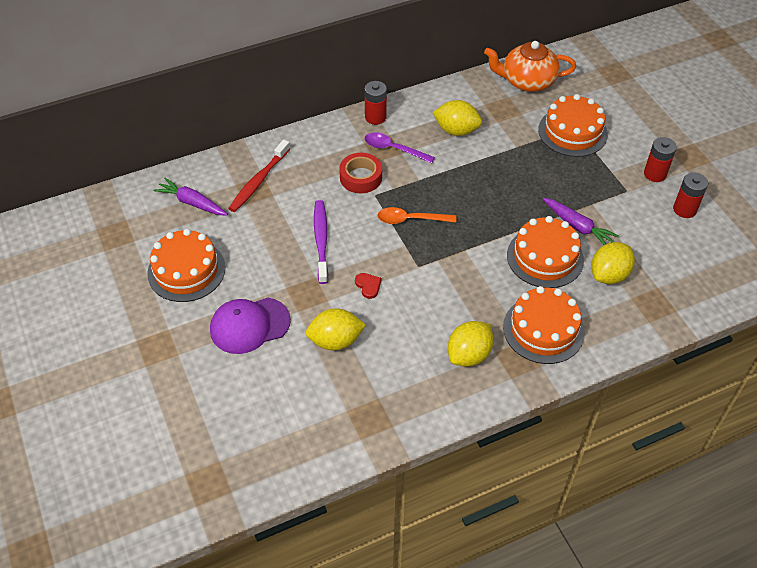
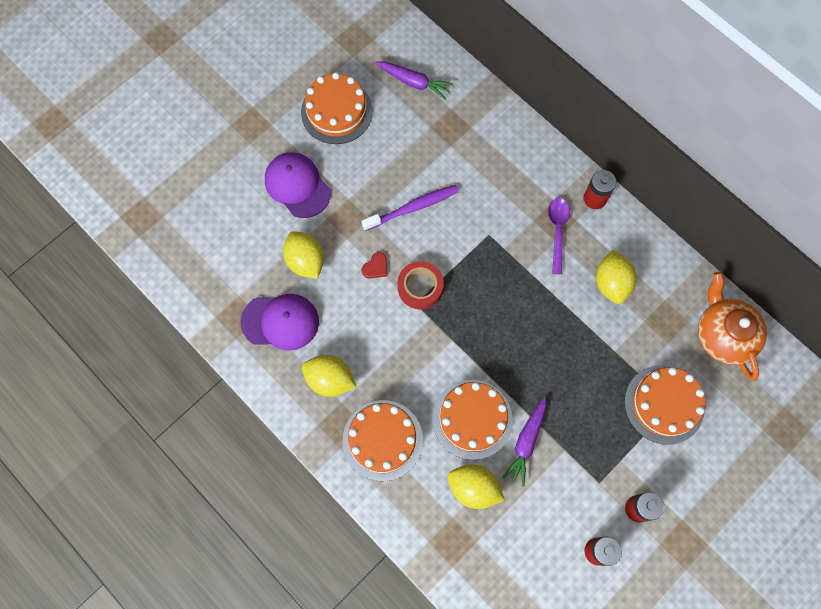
camera: 70 degrees right, 20 degrees up
purple carrot [153,178,228,215] -> purple carrot turned 105 degrees clockwise [375,62,453,100]
red toothbrush [228,140,290,212] -> none
red tape [339,153,382,193] -> red tape moved to [398,261,444,309]
orange spoon [377,207,456,224] -> none
none -> purple cap [241,294,319,351]

